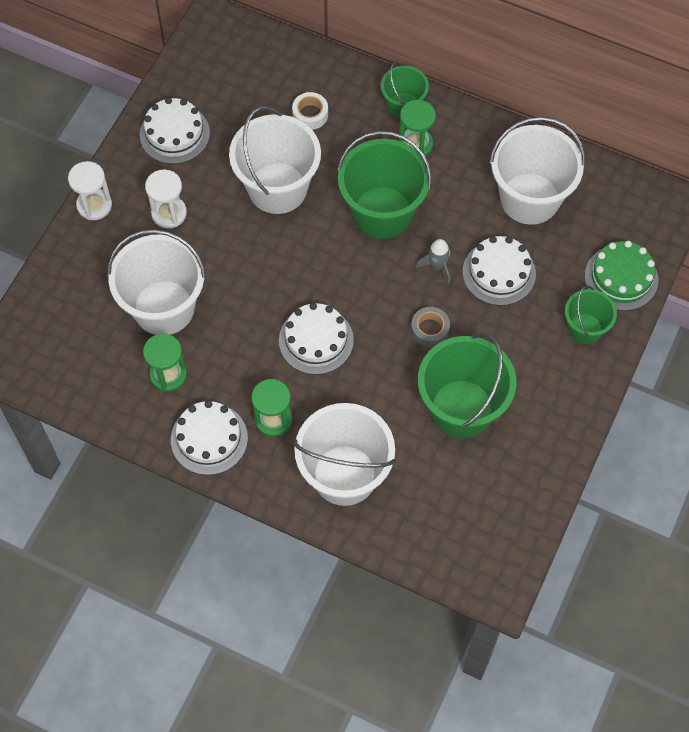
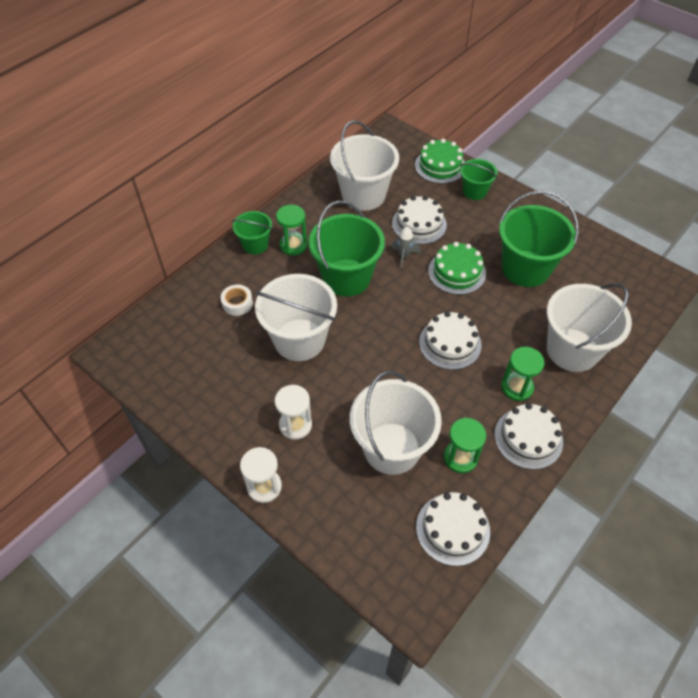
camera: 75 degrees left, 10 degrees down
white cake [140,97,210,164] -> white cake moved to [416,492,490,566]
grey tape [411,307,450,347] -> green cake [428,242,486,295]

